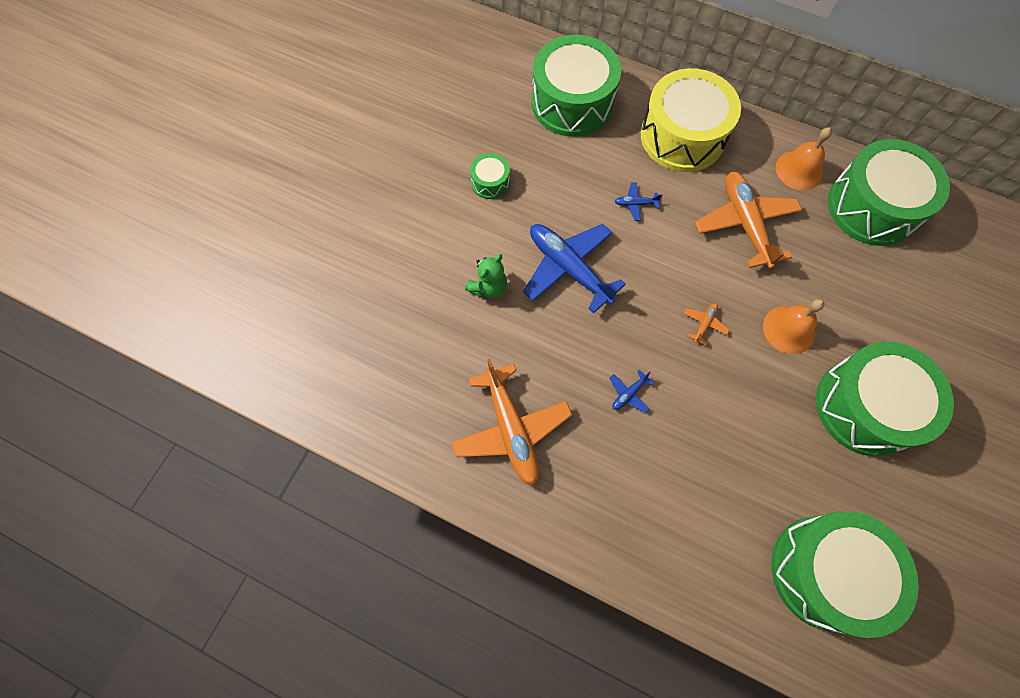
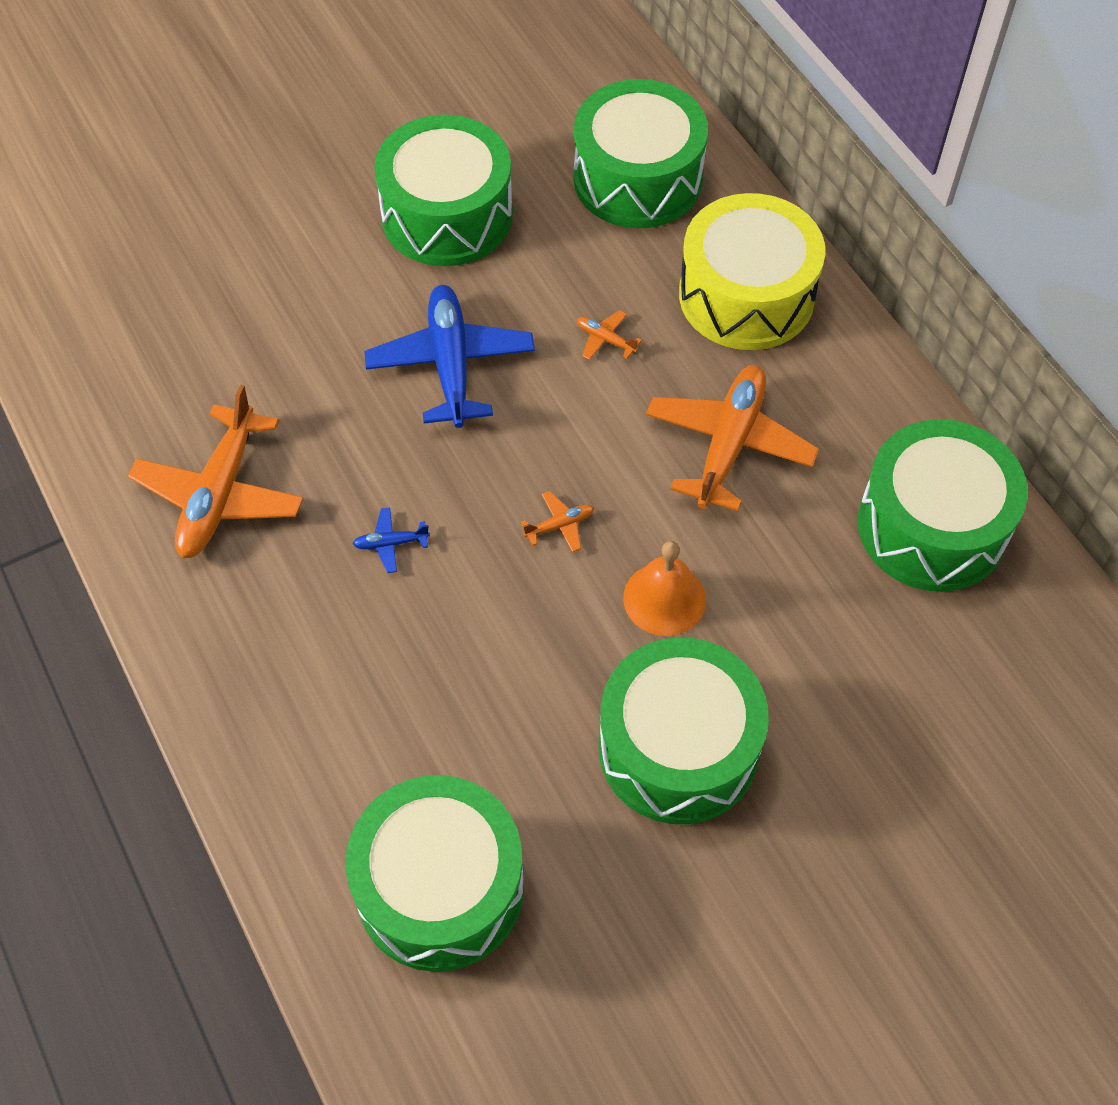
camera: 35 degrees right, 10 degrees down
green teddy bear [465,254,507,298] -> none
green drum [470,153,510,199] -> green drum [374,115,513,266], size x2.25
blue plane [614,182,662,221] -> orange plane [577,310,642,360]
orange bell [776,127,832,190] -> none

